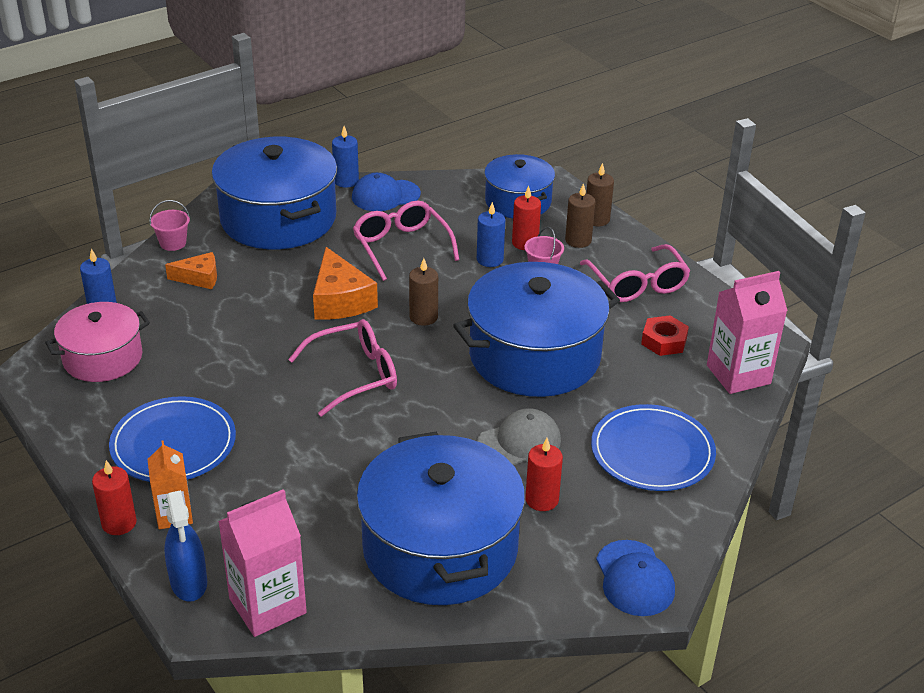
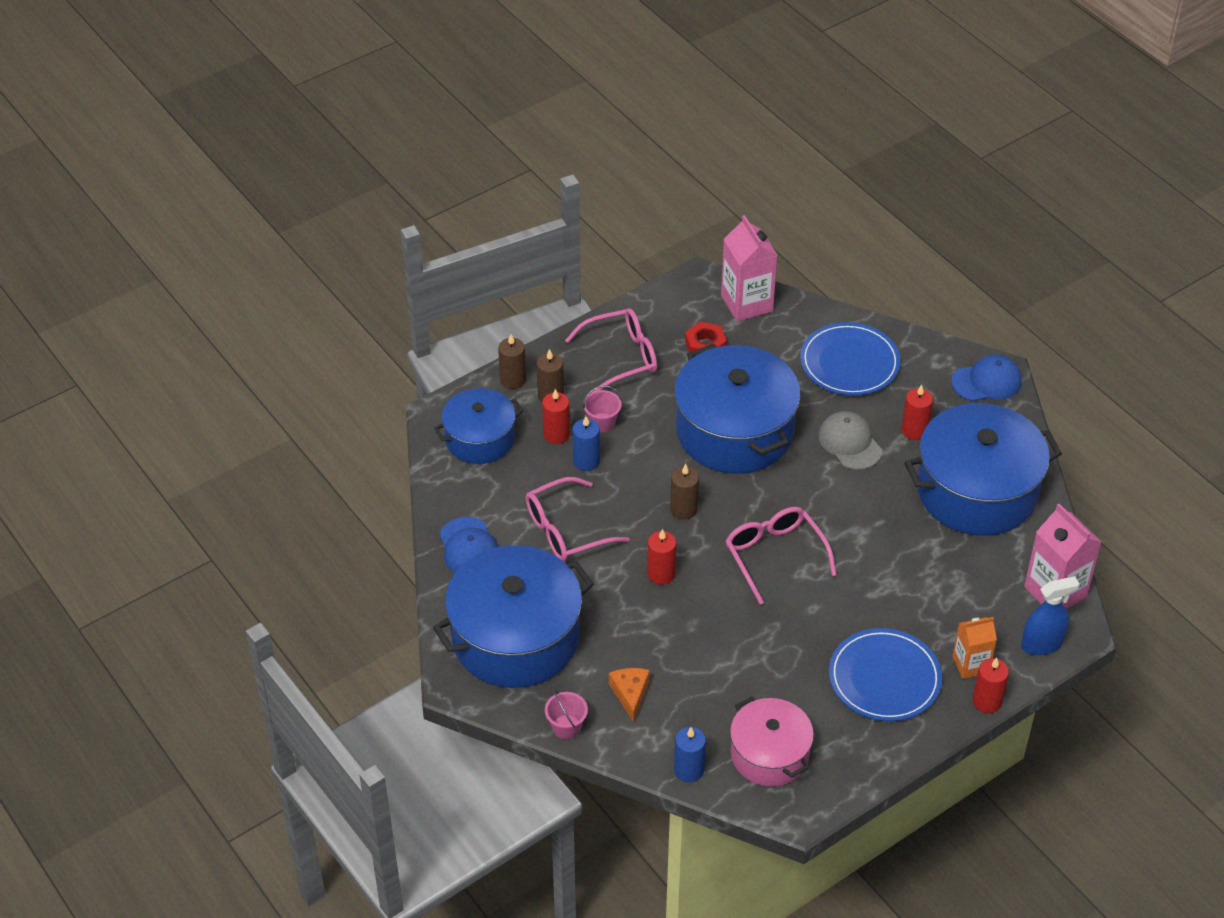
camera: 90 degrees left, 10 degrees up
orange cheese [313,247,378,320] -> red candle [647,529,676,585]
blue candle [332,126,359,188] -> none

